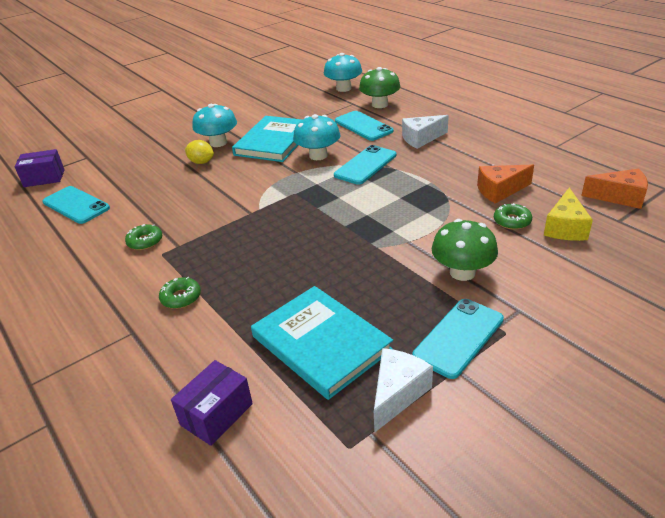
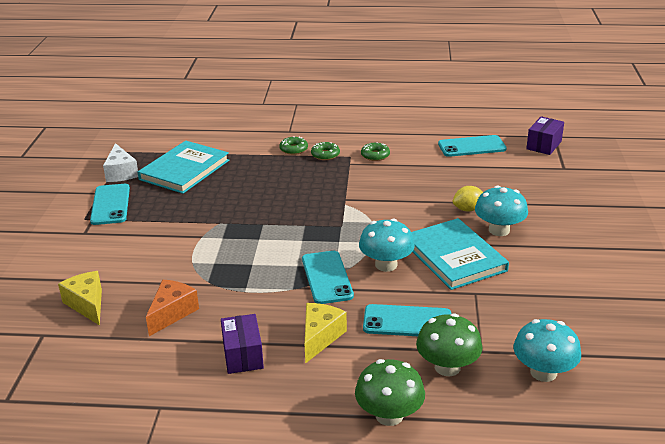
camera: 130 degrees right, 5 degrees down
purple box [171,360,253,446] -> purple box moved to [221,314,264,374]
turquoise book [251,286,393,400] -> turquoise book turned 60 degrees counterclockwise [138,141,229,194]
white cheese [402,115,449,149] -> yellow cheese [305,303,347,364]
green mushroom [432,219,498,281] -> green mushroom moved to [355,359,425,426]
green donut [494,203,532,230] -> green donut moved to [311,142,340,160]
orange cheese [581,169,648,209] -> none

